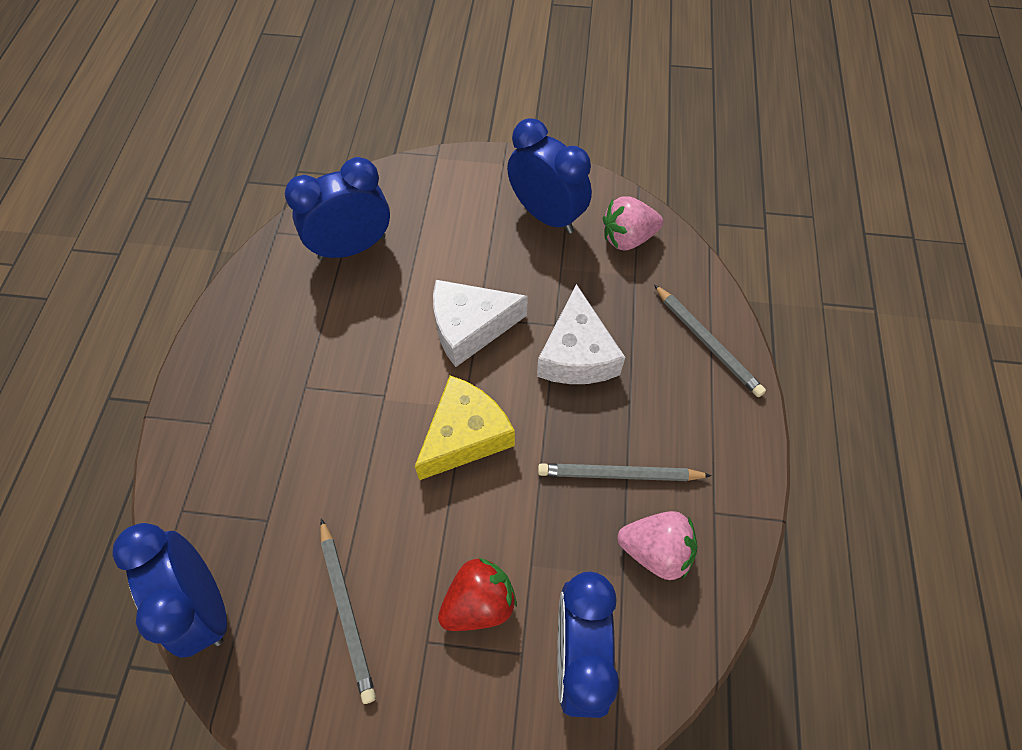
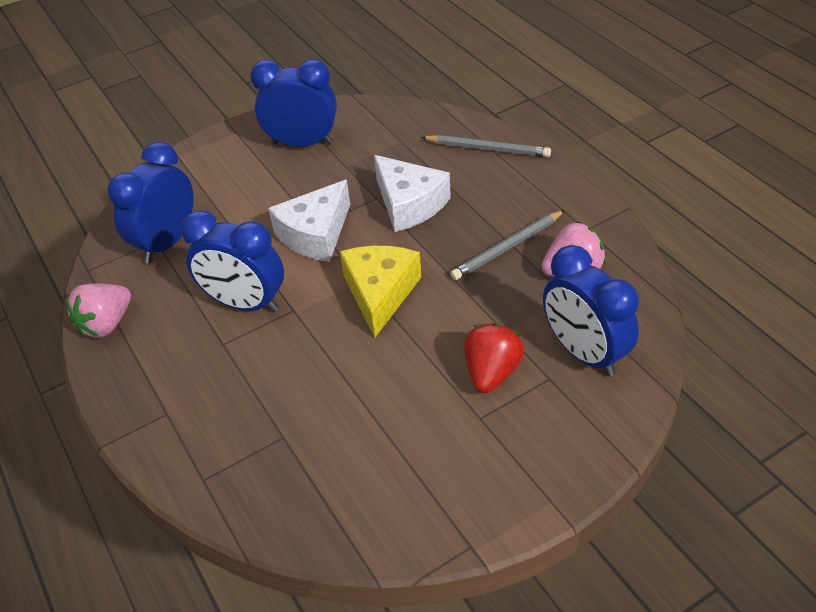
camera: 35 degrees left, 15 degrees down
blue clock [112,523,227,658] -> blue clock moved to [181,210,284,312]
grey pencil [320,518,376,704] -> none
pink strawberry [603,196,663,250] -> pink strawberry moved to [66,283,131,338]

